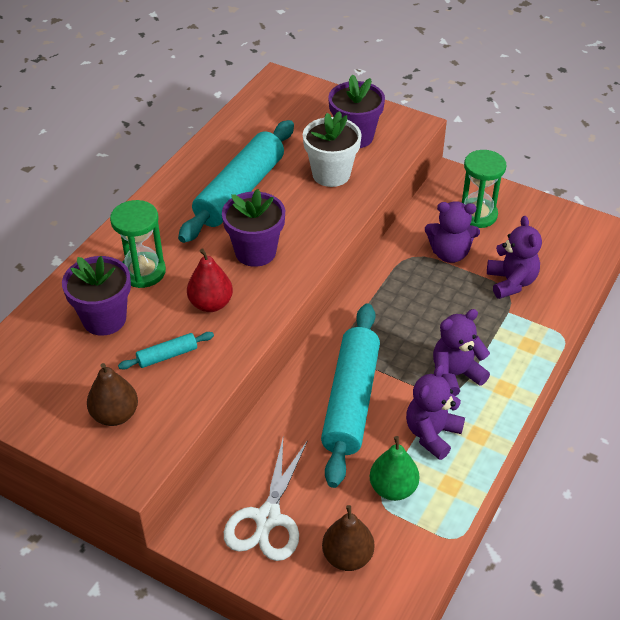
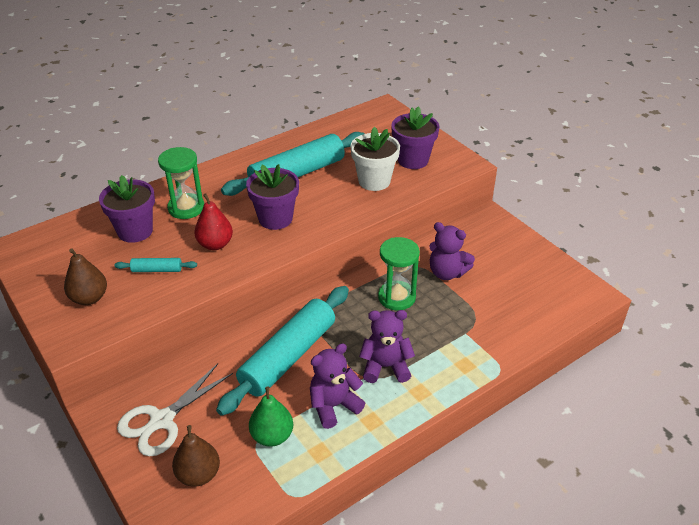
camera: 25 degrees right, 5 degrees down
green hourglass [461,150,506,228] -> green hourglass moved to [378,237,420,310]
purple teddy bear [487,216,542,299] -> none

